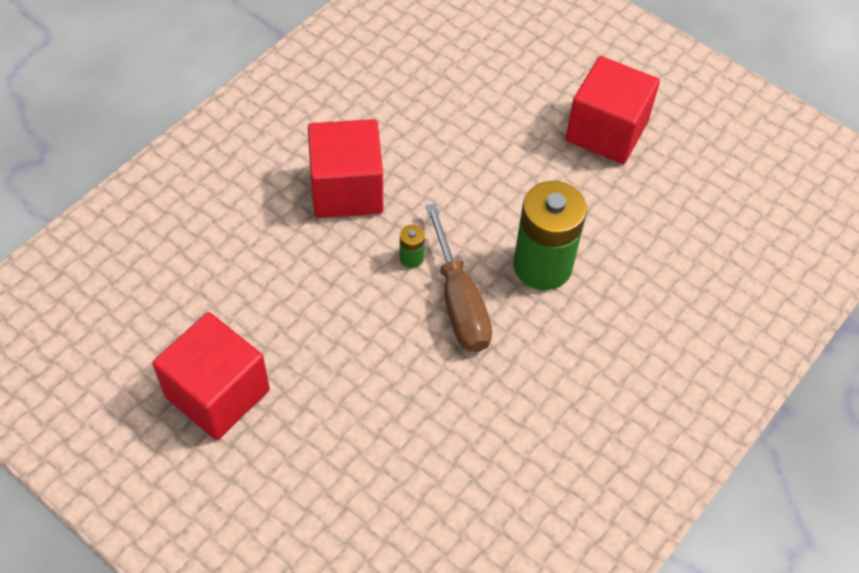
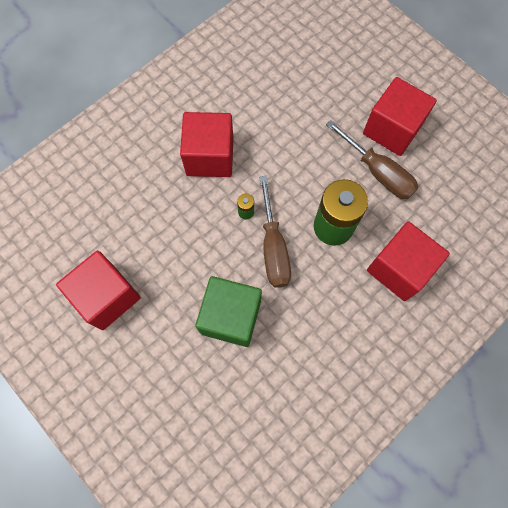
camera: 10 degrees right, 15 degrees up
none -> green cube [195,276,262,347]
none -> brown screwdriver [326,120,418,199]
none -> red cube [367,221,450,301]

